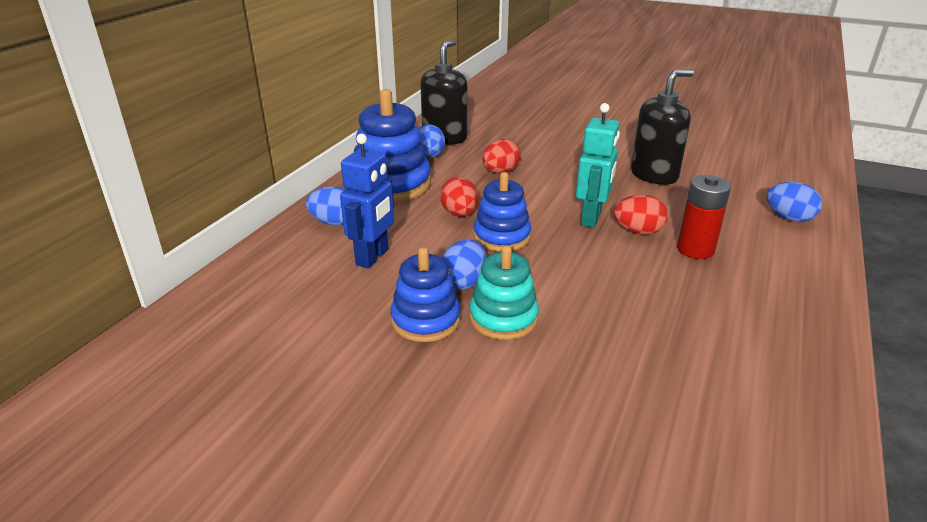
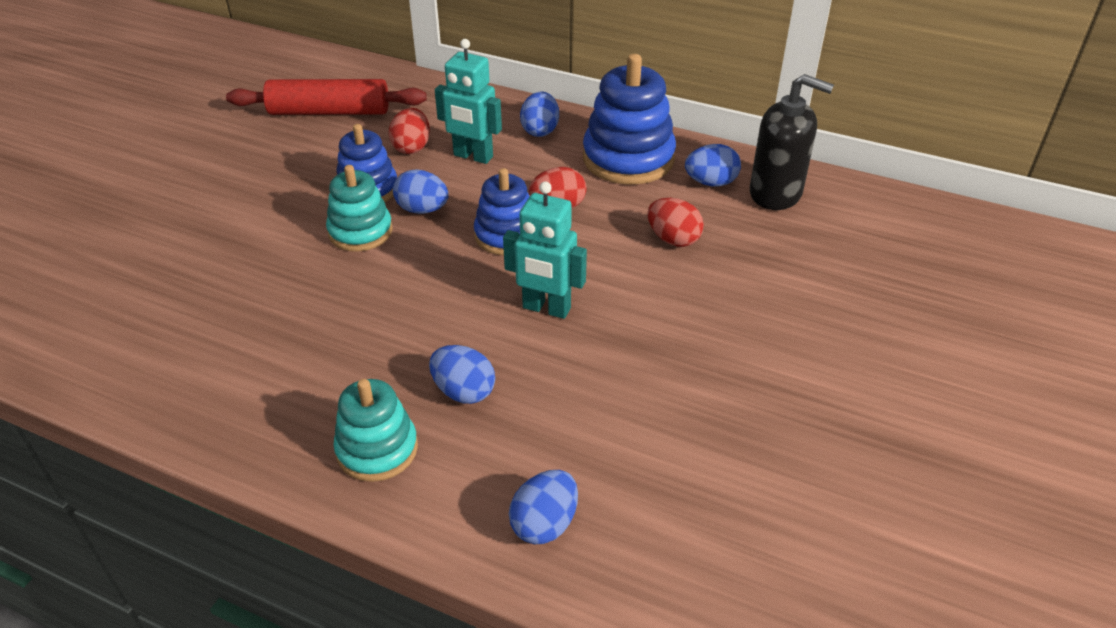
camera: 90 degrees right, 10 degrees up
blue robot [340,134,394,268] -> turquoise robot [435,39,502,164]
red egg [614,195,668,235] -> red egg moved to [389,108,430,154]
black soap dispenser [631,69,694,185] -> none
red battery [677,175,731,259] -> blue egg [429,345,495,404]
none -> red rolling pin [226,79,427,115]
none -> turquoise stacking toy [333,379,418,482]

